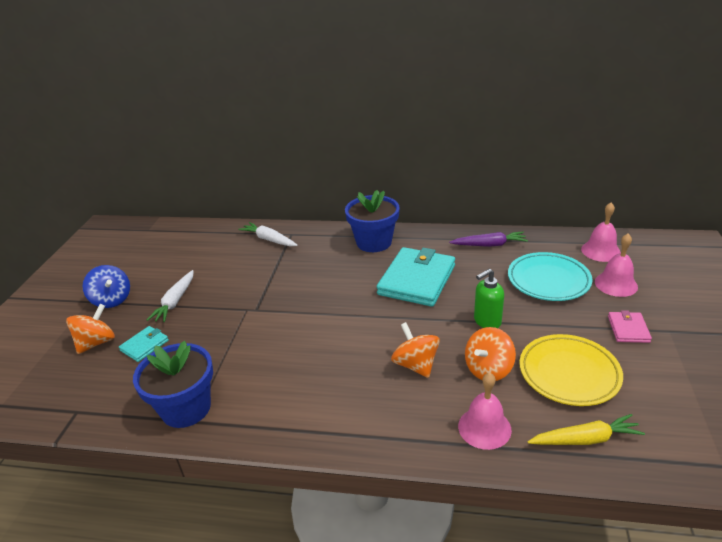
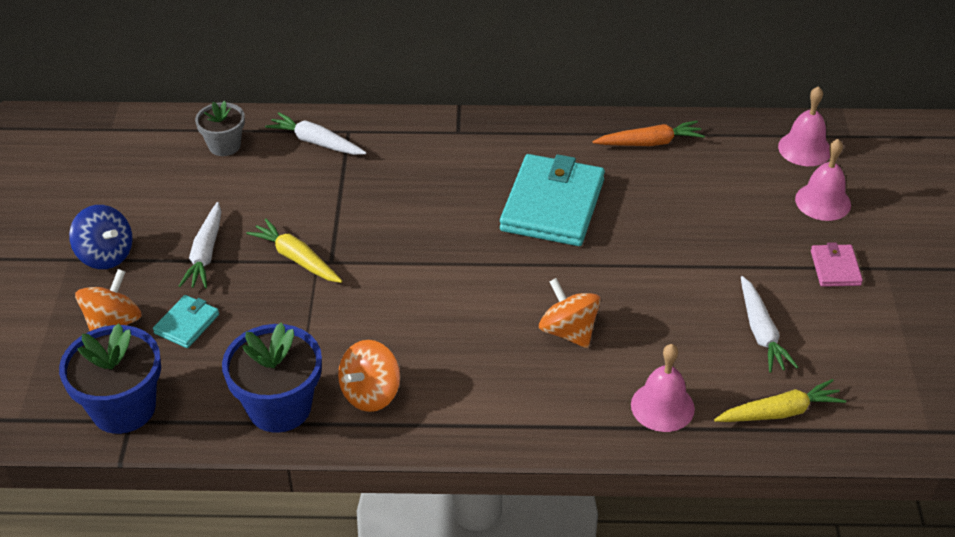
camera: 10 degrees left, 10 degrees up
blue flower pot [345,190,400,252] -> blue flower pot moved to [59,323,161,434]
purple carrot [449,232,528,247] -> orange carrot [593,121,705,146]
orange spinning top [465,327,516,381] -> orange spinning top moved to [338,340,400,412]
green soap dispenser [474,269,504,328] -> none
turquoise plate [508,252,593,301] -> none
yellow plate [519,334,623,406] -> white carrot [741,276,798,373]
none -> grey flower pot [195,101,245,156]
none -> yellow carrot [246,219,342,283]

